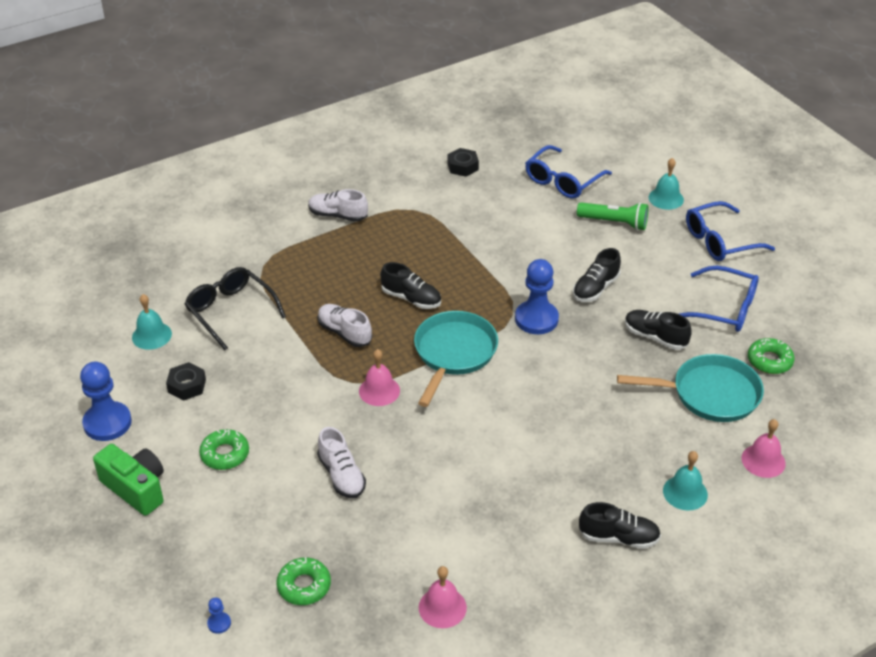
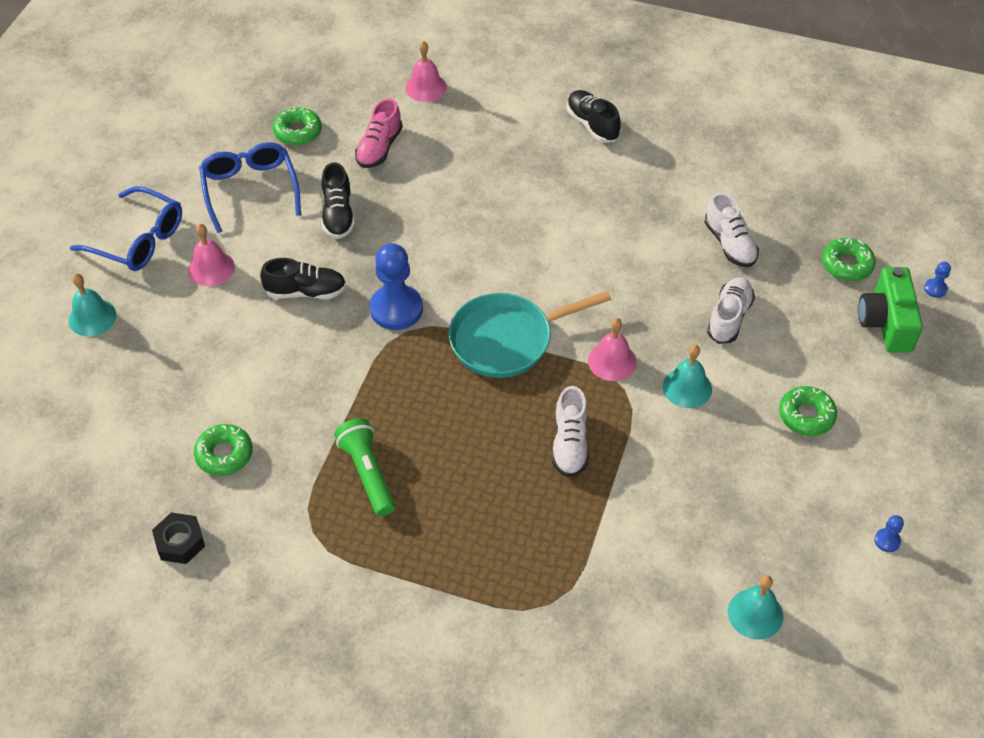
camera: 130 degrees left, 10 degrees up
blue pawn [80,362,132,441] -> blue pawn [875,515,904,552], size x0.43
green camera [93,444,164,516] -> green camera moved to [858,267,923,352]
black nut [166,362,206,401] -> none
black glasses [185,267,286,350] -> none
white shoe [308,189,368,222] -> white shoe moved to [704,192,759,267]
black shoe [380,262,441,309] -> none
pink bell [419,566,467,628] -> pink bell moved to [188,224,235,286]
blue glasses [525,145,612,199] -> none
green flashlight [577,202,648,230] -> green flashlight moved to [334,418,395,516]
turquoise pan [617,354,764,422] -> pink shoe [355,98,403,168]
turquoise bell [663,451,708,510] -> turquoise bell moved to [663,345,712,408]
none -> green donut [194,424,253,476]

